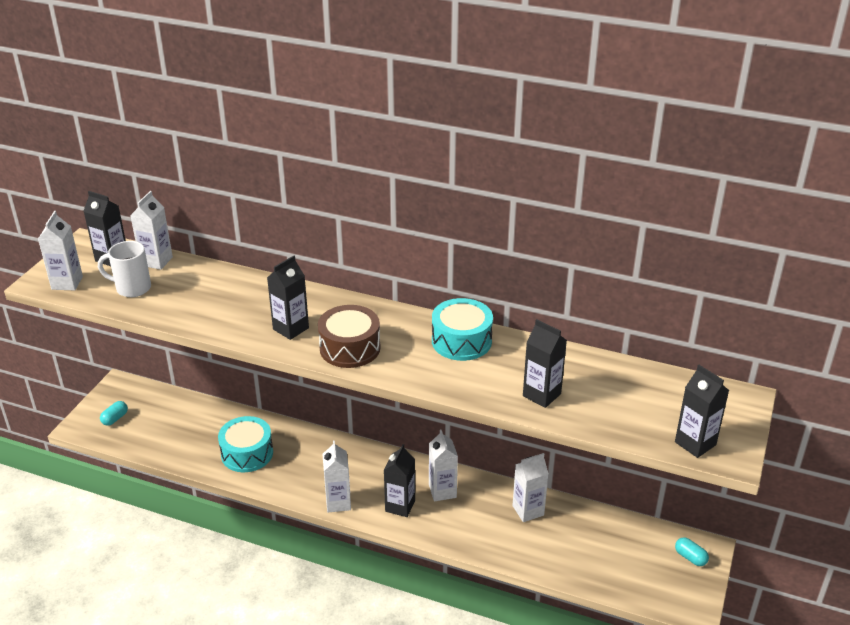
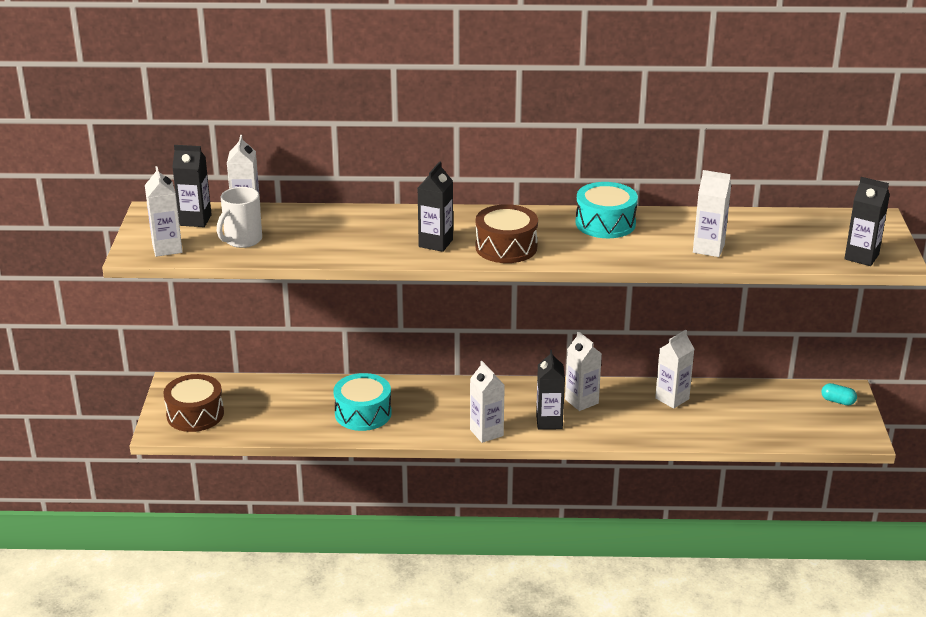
camera: 20 degrees left, 5 degrees down
white mug [98,241,151,297] -> white mug turned 45 degrees counterclockwise [217,187,262,248]
turquoise capsule [100,401,128,426] -> brown drum [163,374,224,432]
black carton [523,319,567,408] -> white carton [693,170,731,257]

